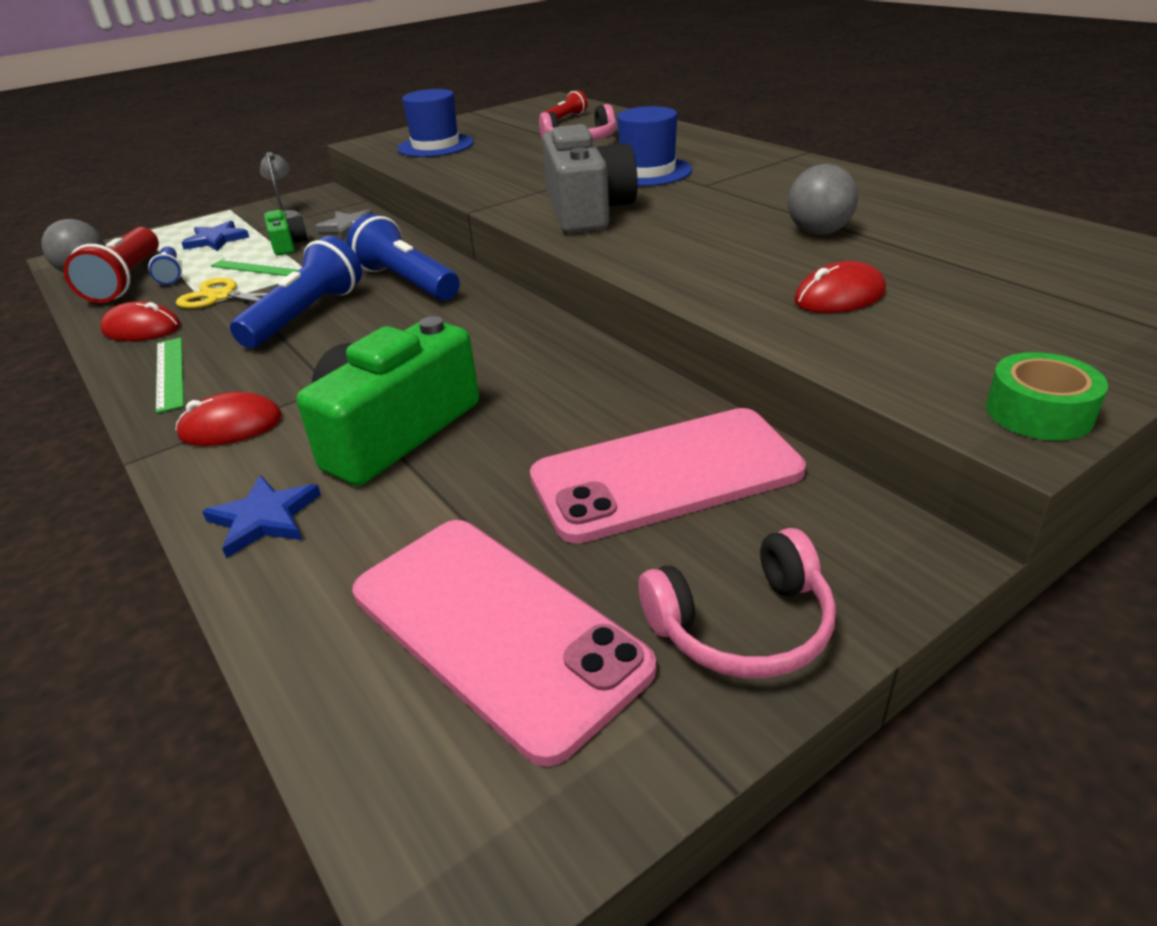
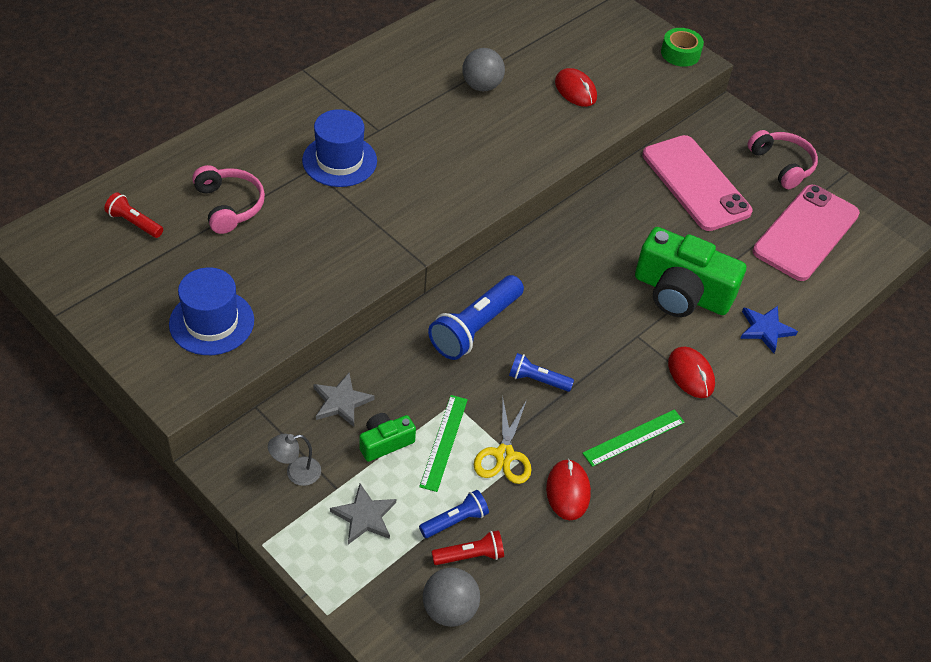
camera: 105 degrees left, 15 degrees up
red flashlight [64,227,159,303] -> red flashlight [431,530,504,565], size x0.54
blue star [181,221,249,251] -> grey star [330,484,396,544]
blue flashlight [230,236,362,348] -> blue flashlight [509,353,574,392], size x0.54
grey camera [542,124,638,234] -> none

